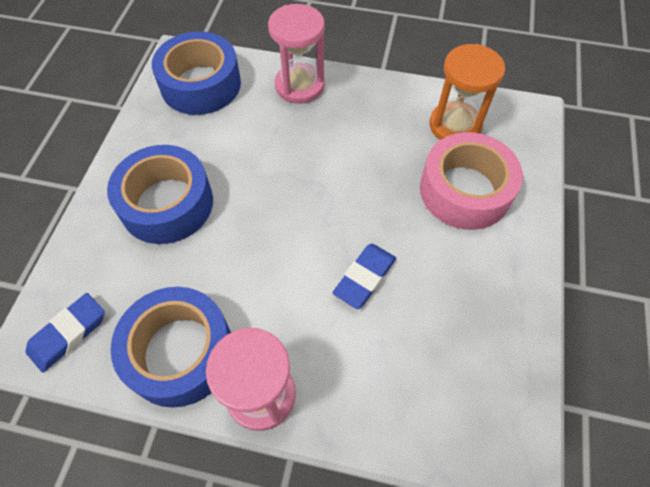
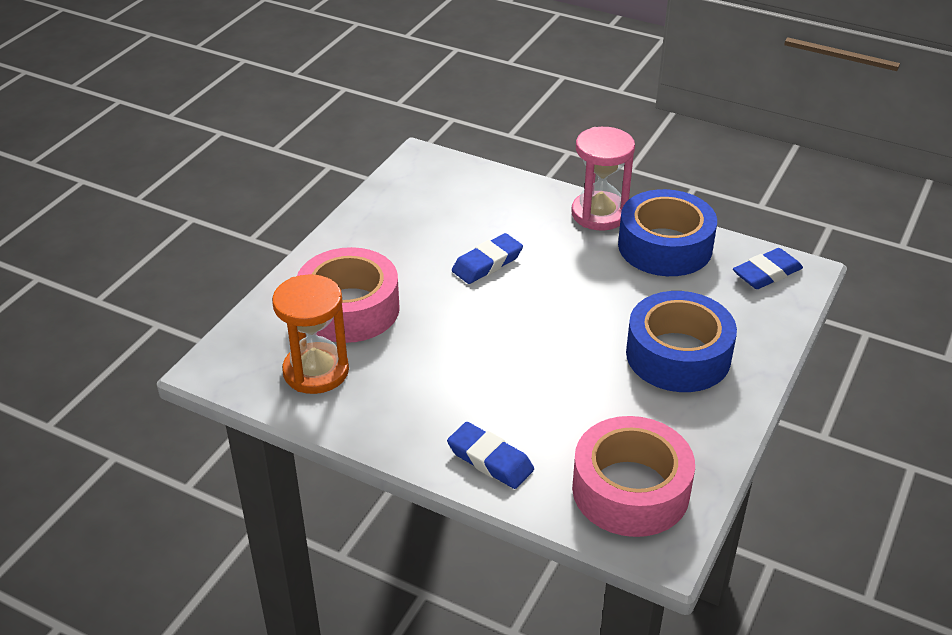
camera: 165 degrees left, 20 degrees down
blue tape [152,31,241,115] -> pink tape [572,416,695,537]
pink hourglass [268,4,325,104] -> blue eraser [447,422,534,489]

